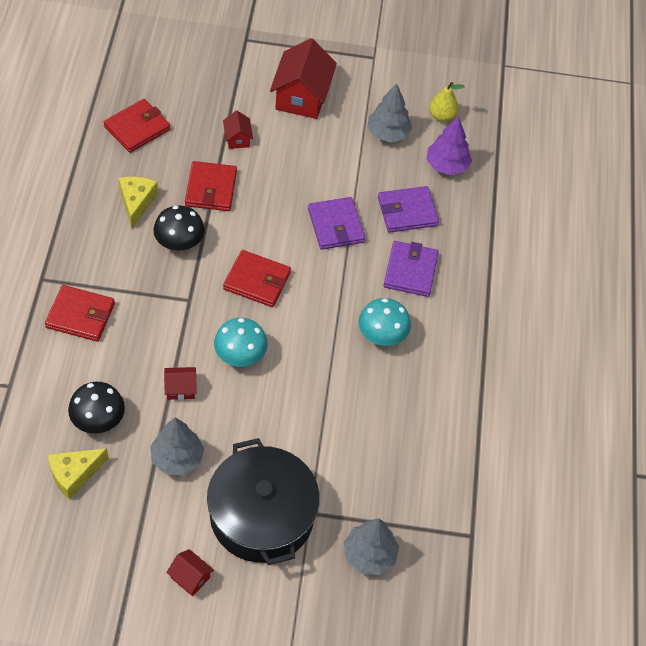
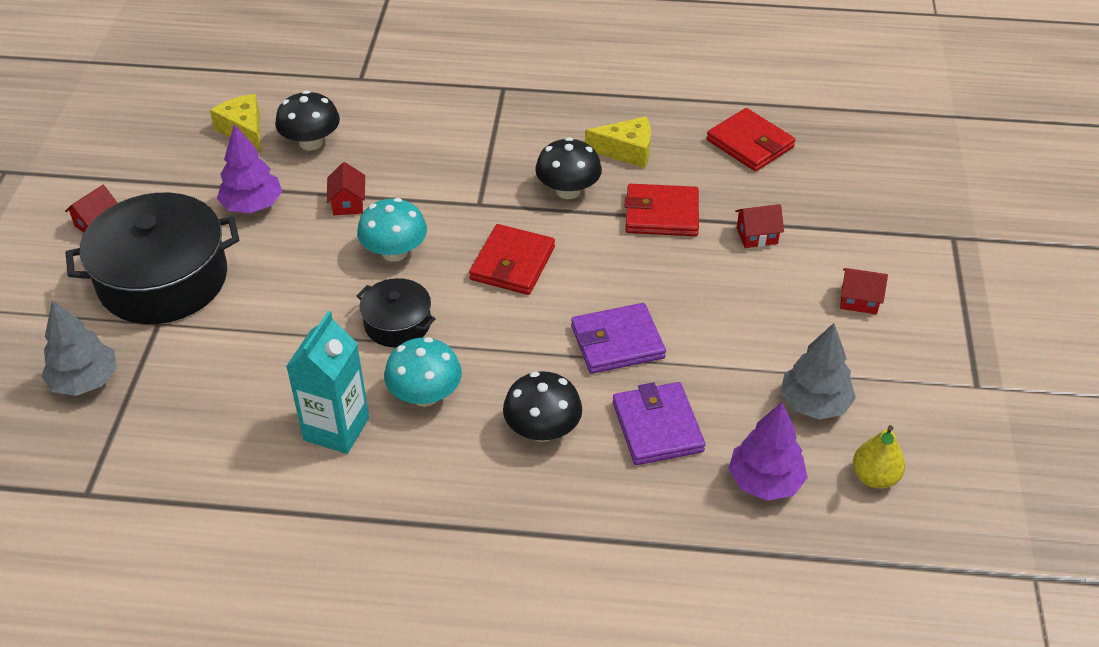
camera: 95 degrees right, 10 degrees down
red wallet [45,285,115,342] -> none
grey tree [150,417,205,475] -> purple tree [217,124,282,213]
red house [270,38,337,119] -> red house [840,268,888,314], size x0.48
purple wallet [384,241,439,297] -> black mushroom [503,371,582,442]
none -> turquoise carton [286,311,369,454]
none -> black pot [356,278,435,347]

